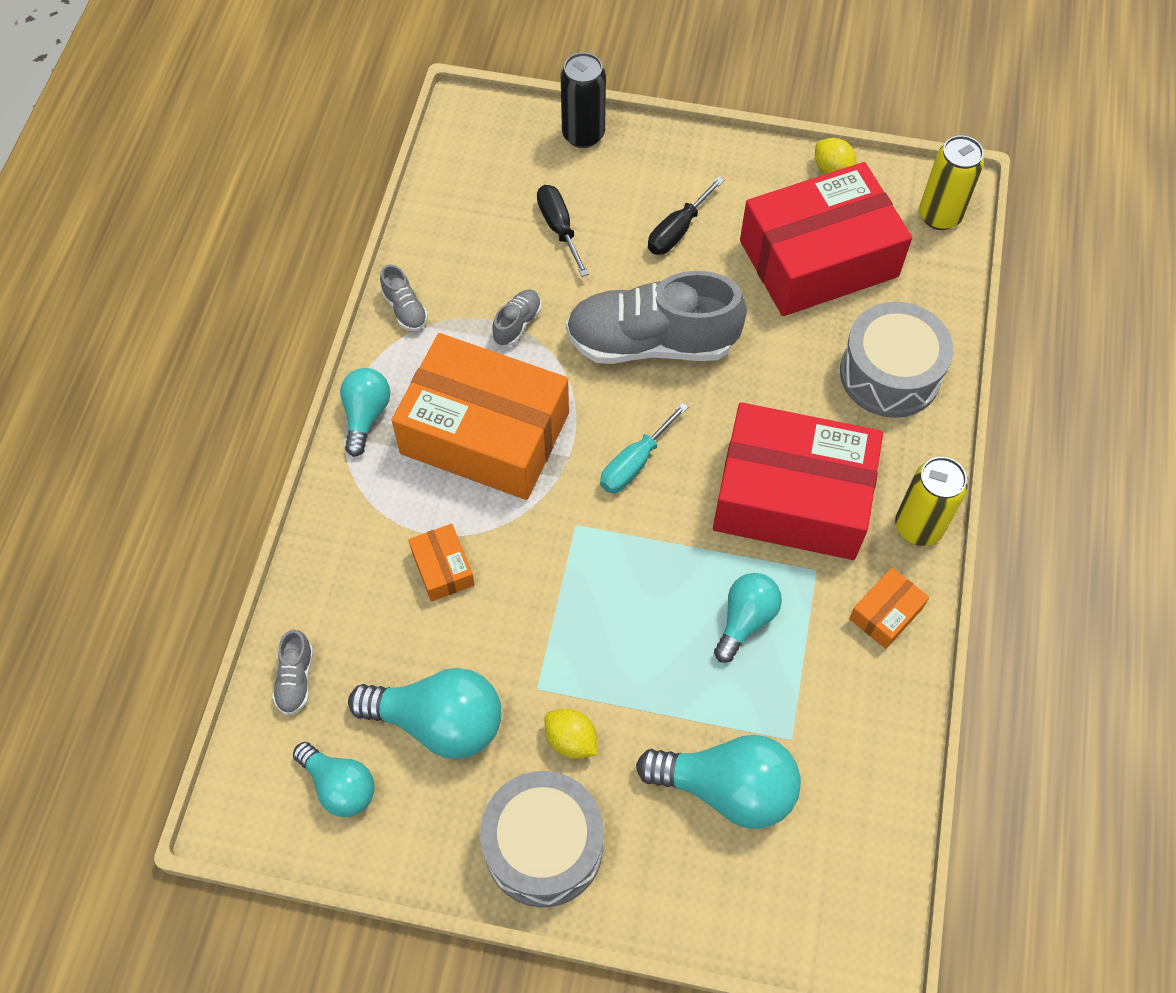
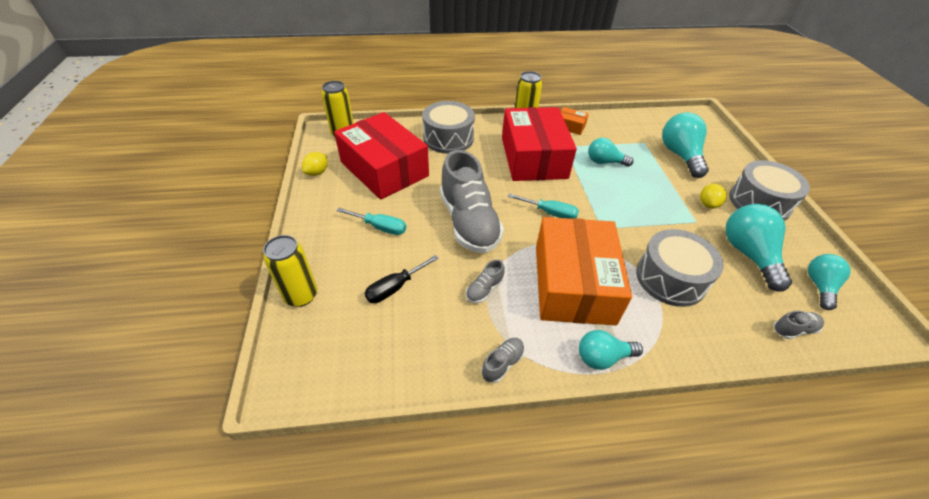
camera: 110 degrees left, 15 degrees down
orange box [408,524,475,602] -> grey drum [636,229,724,307]
grey shoe [492,289,541,346] -> grey shoe turned 60 degrees counterclockwise [466,259,505,303]
black can [561,53,606,148] -> yellow can [263,235,317,307]
black screwdriver [648,176,724,255] -> turquoise screwdriver [336,208,406,235]

